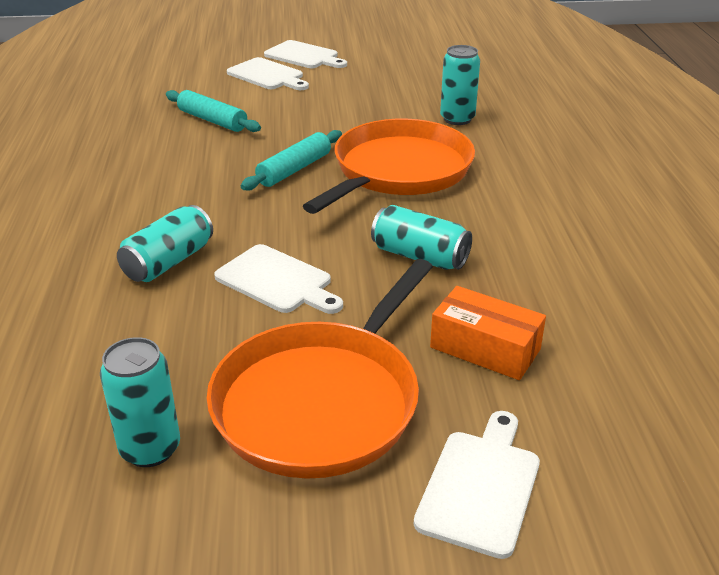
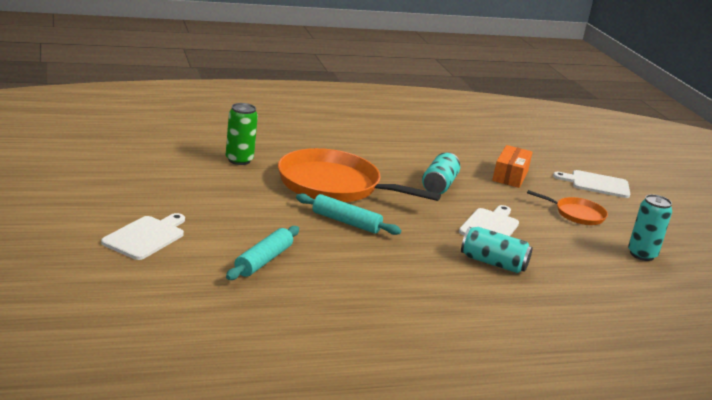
camera: 105 degrees left, 10 degrees down
orange pan [206,259,433,479] -> orange pan [527,190,608,225], size x0.50
white cutting board [264,40,347,68] -> none
turquoise can [440,45,480,125] -> green can [226,103,258,165]

